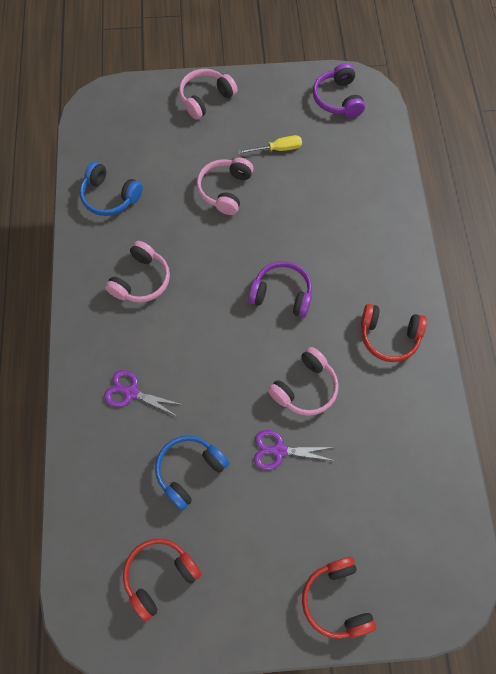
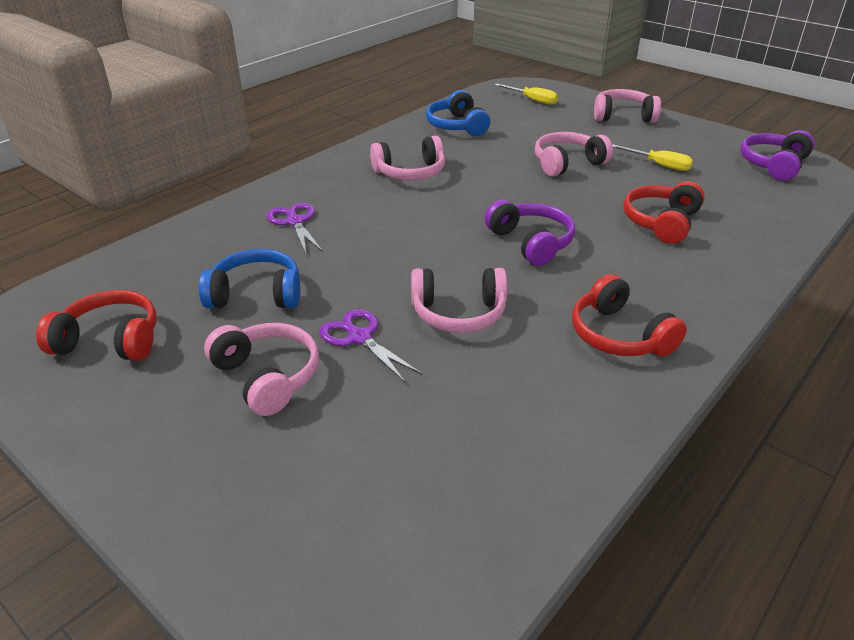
camera: 45 degrees right, 30 degrees down
red headphones [302,557,376,639] -> red headphones moved to [623,181,705,244]
none -> pink headphones [204,323,319,416]
none -> yellow screwdriver [495,84,558,105]

